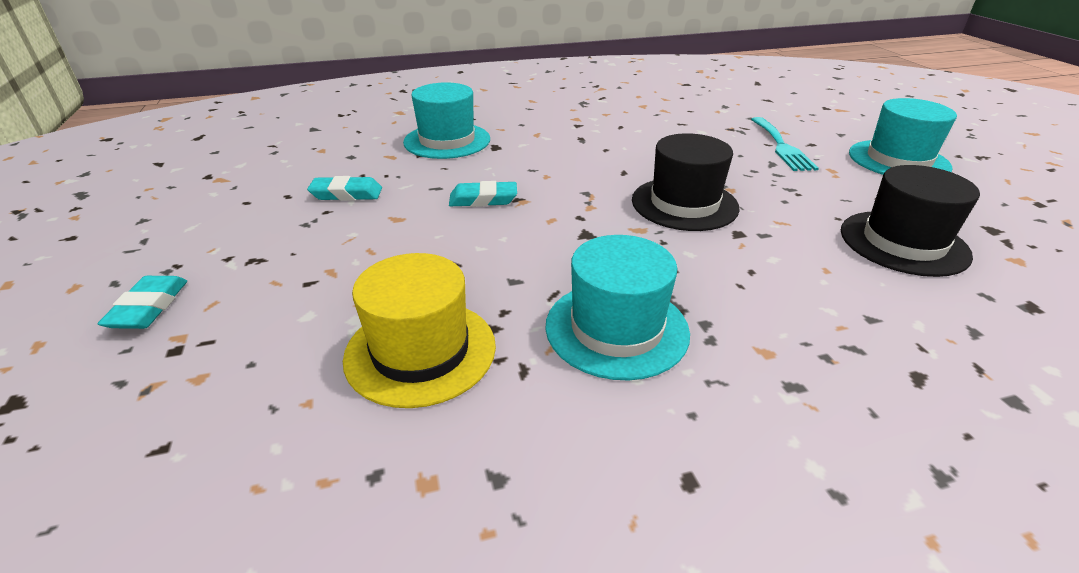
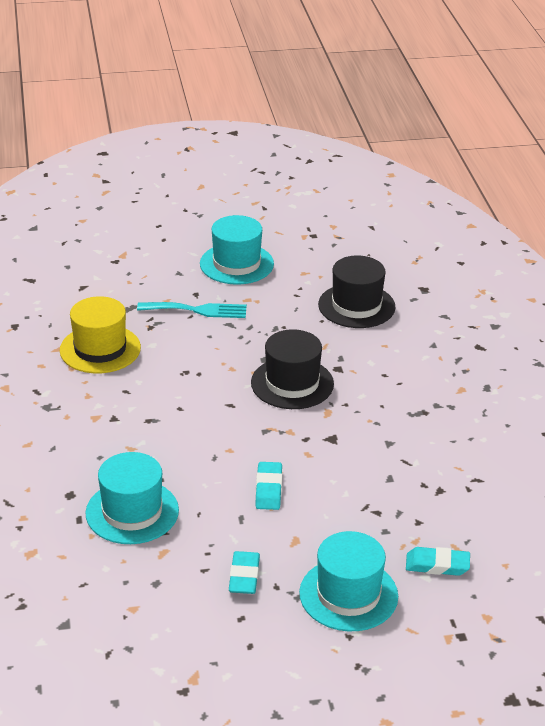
camera: 85 degrees left, 0 degrees up
turquoise eraser [98,276,187,329] -> turquoise eraser moved to [406,547,470,576]
yellow hat [343,253,496,408] -> yellow hat moved to [60,296,141,373]
turquoise hat [545,235,690,380] -> turquoise hat moved to [299,531,398,631]

